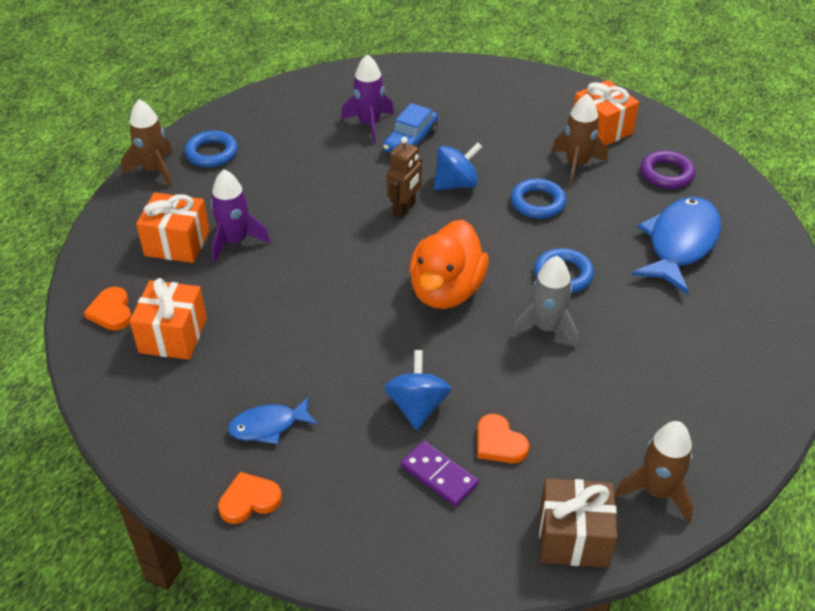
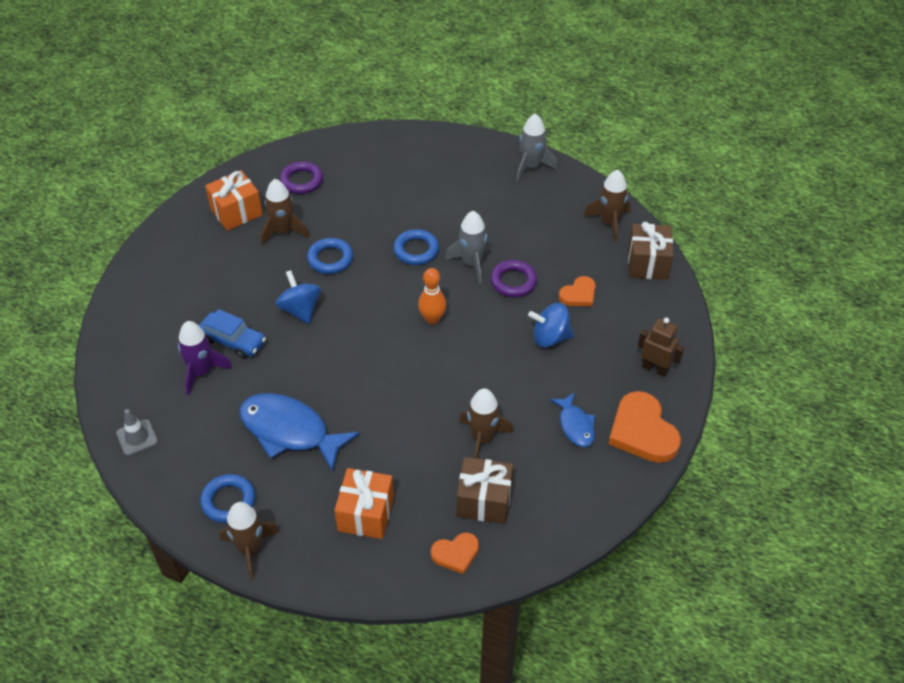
camera: 90 degrees left, 5 degrees up
orange gift [130,278,207,360] -> brown gift [457,457,513,524]
purple rocket [211,169,270,263] -> none
orange heart [218,472,282,524] -> orange heart [609,391,681,463], size x1.77
brown robot [387,137,422,218] -> brown robot moved to [638,318,685,377]
purple domino [401,441,479,506] -> none
orange duck [409,220,489,309] -> orange bowling pin [418,268,446,325]
blue fish [631,197,721,294] -> blue fish moved to [239,393,359,472]
none -> grey traffic cone [116,409,158,456]
none -> brown rocket [459,388,513,459]
none -> purple ring [490,260,537,297]
none -> grey rocket [516,113,557,182]

